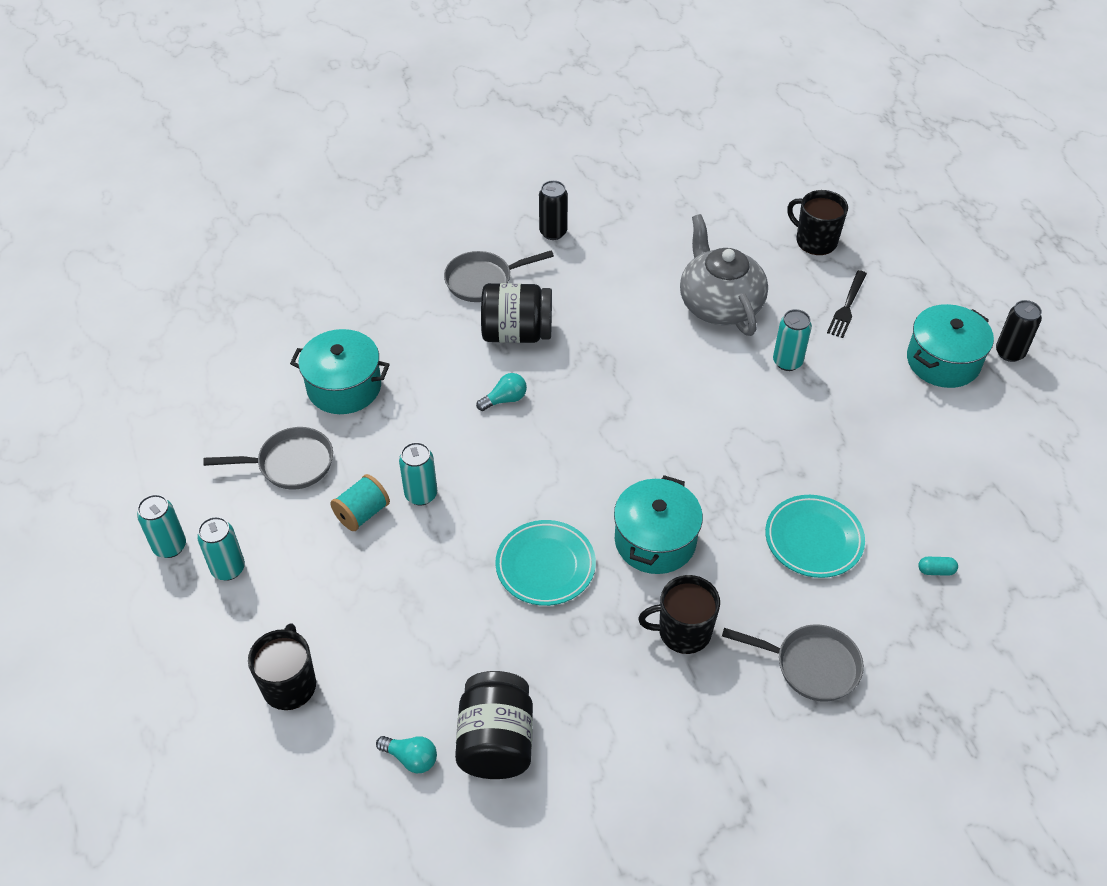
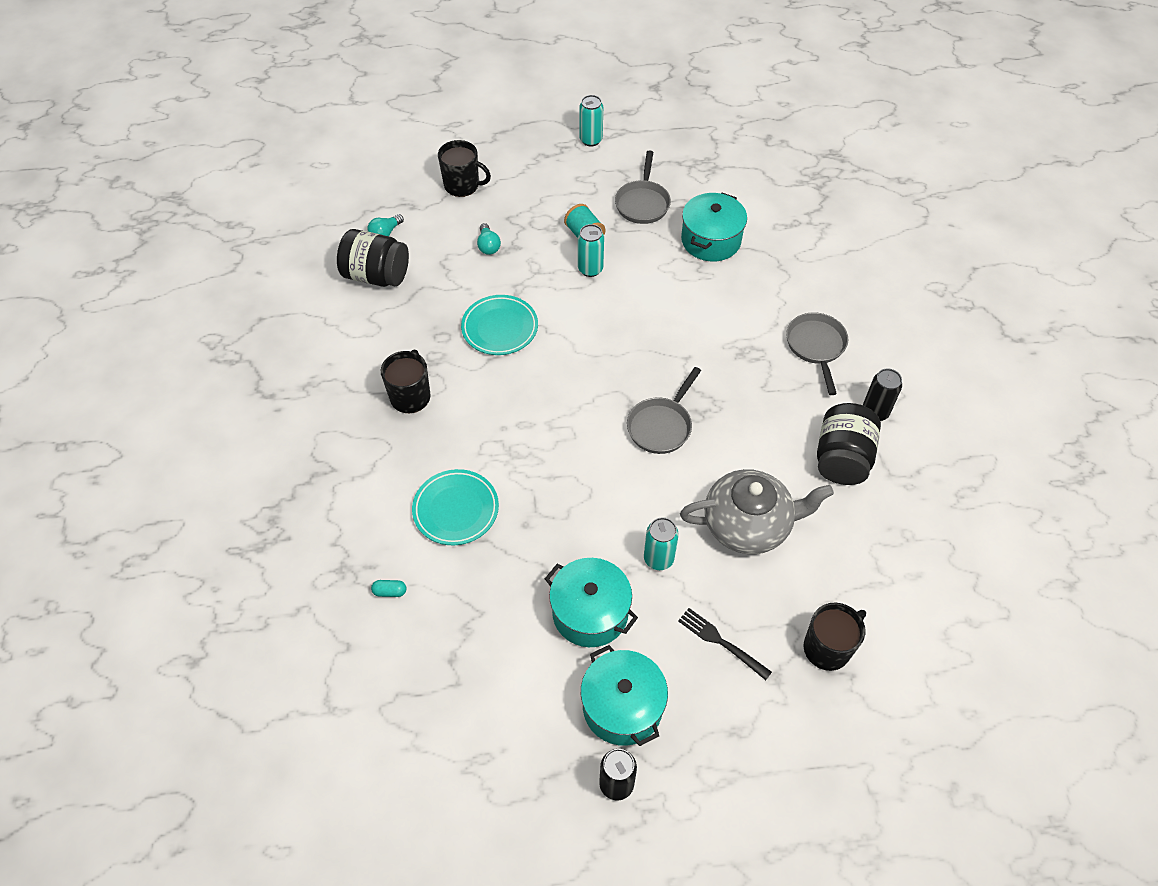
camera: 105 degrees right, 5 degrees up
turquoise can [197,517,245,581] -> none
turquoise light bulb [476,373,527,411] -> turquoise light bulb moved to [477,223,501,255]
black jar [481,283,552,343] -> black jar moved to [817,403,881,485]
turquoise pot [614,475,703,574] -> turquoise pot moved to [545,558,638,647]
grey pan [722,624,864,702] -> grey pan moved to [627,367,701,454]
turquoise capsule [918,557,958,576] -> turquoise capsule turned 75 degrees clockwise [371,580,406,597]

